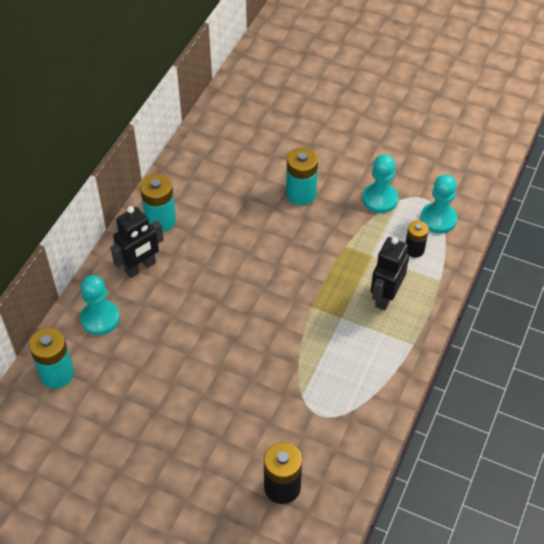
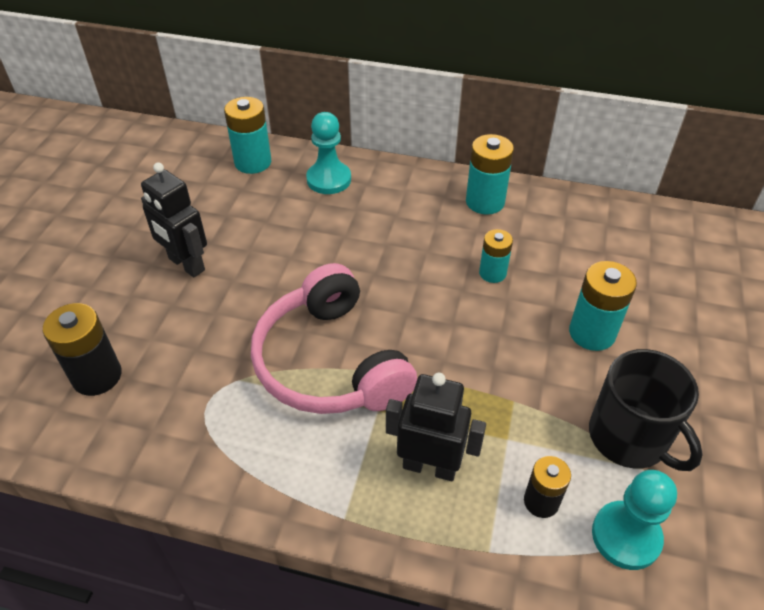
camera: 80 degrees right, 5 degrees down
black robot [111,206,164,278] -> black robot moved to [141,162,207,277]
turquoise pawn [362,154,398,213] -> black mug [589,349,702,471]
none -> pink headphones [251,263,417,414]
none -> turquoise battery [479,229,513,283]

